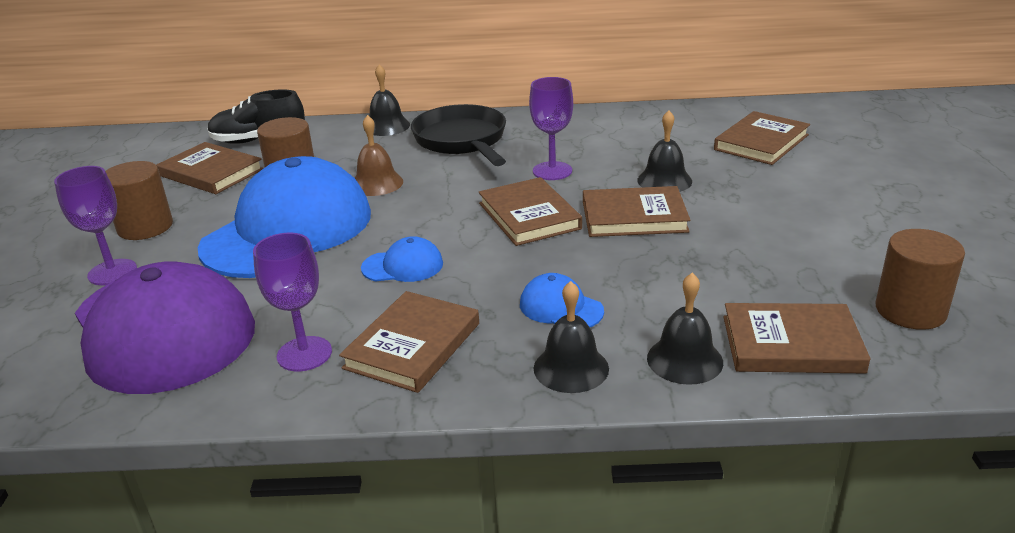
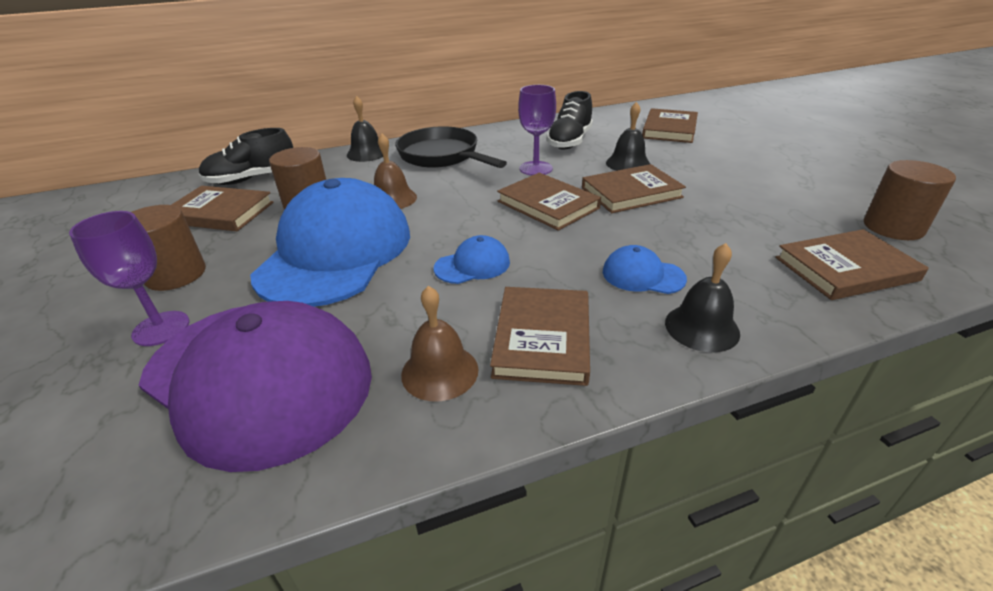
camera: 20 degrees left, 5 degrees up
purple goblet [253,233,332,371] -> brown bell [401,286,479,401]
black bell [647,273,723,385] -> none
none -> black shoe [547,91,593,149]

